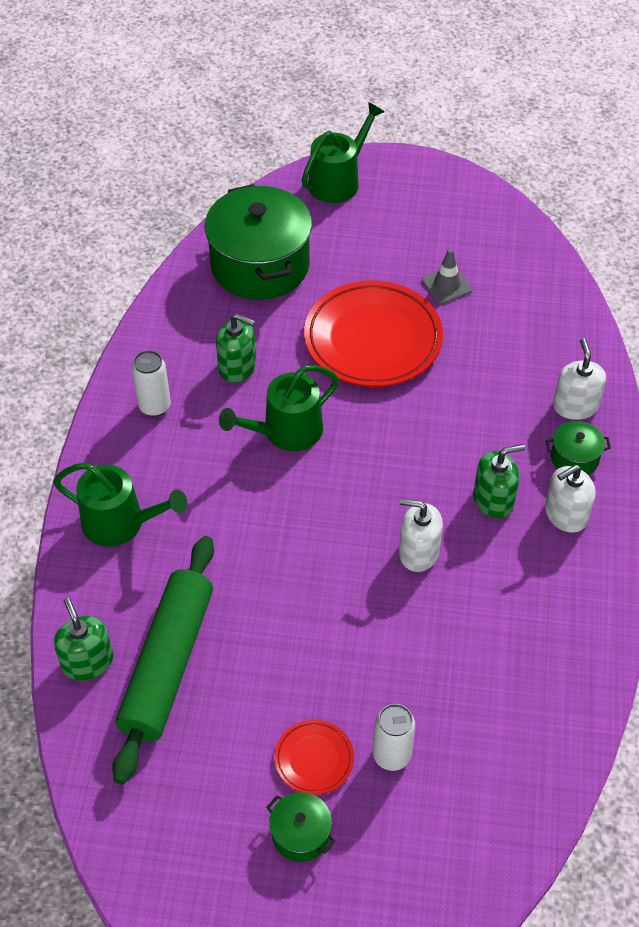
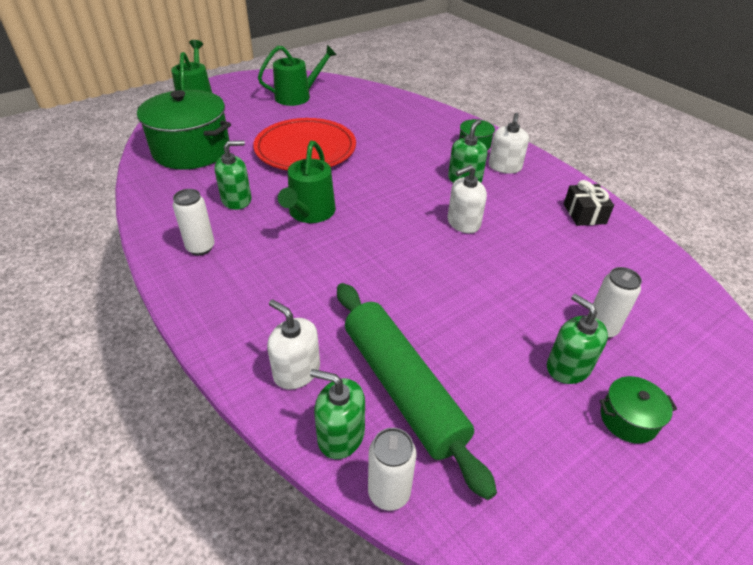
camera: 45 degrees left, 10 degrees down
green watering can [53,462,187,547] -> green watering can moved to [258,45,337,106]
red plate [275,720,354,795] -> green soap dispenser [547,294,608,384]
grey traffic cone [422,248,472,304] -> none
white soap dispenser [553,338,606,420] -> white soap dispenser moved to [267,299,320,390]
none -> white can [368,428,417,511]
none -> black gift [564,180,614,226]

